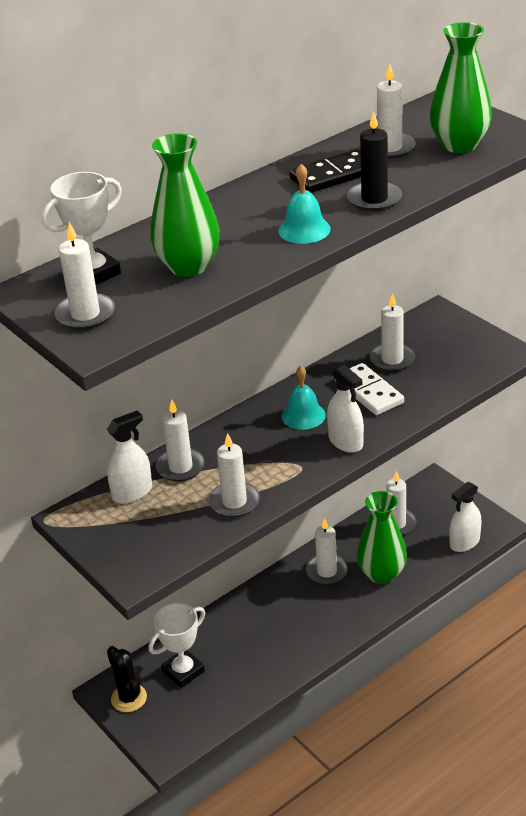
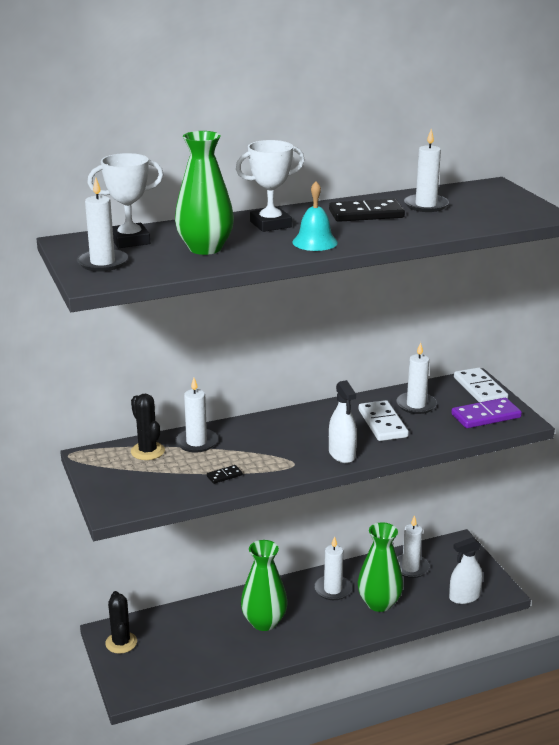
camera: 15 degrees right, 10 degrees down
white spray bottle [107,411,152,504] -> black cactus [131,394,165,460]
white trophy [149,603,205,688] -> white trophy moved to [236,140,305,232]
white candle [209,433,260,517] -> black domino [207,465,242,484]
turquoise bell [281,366,326,430] -> none
black candle [347,111,402,211] -> none
green vase [430,22,492,153] -> green vase moved to [241,540,288,631]
none -> purple domino [451,398,522,428]
none -> white domino [454,367,508,402]

